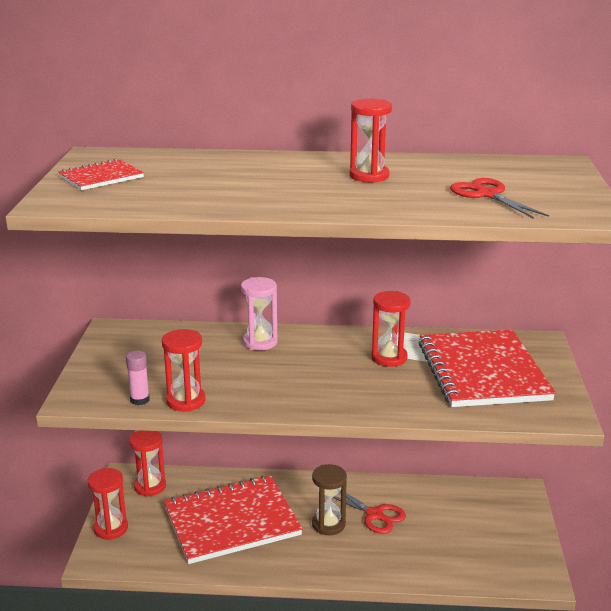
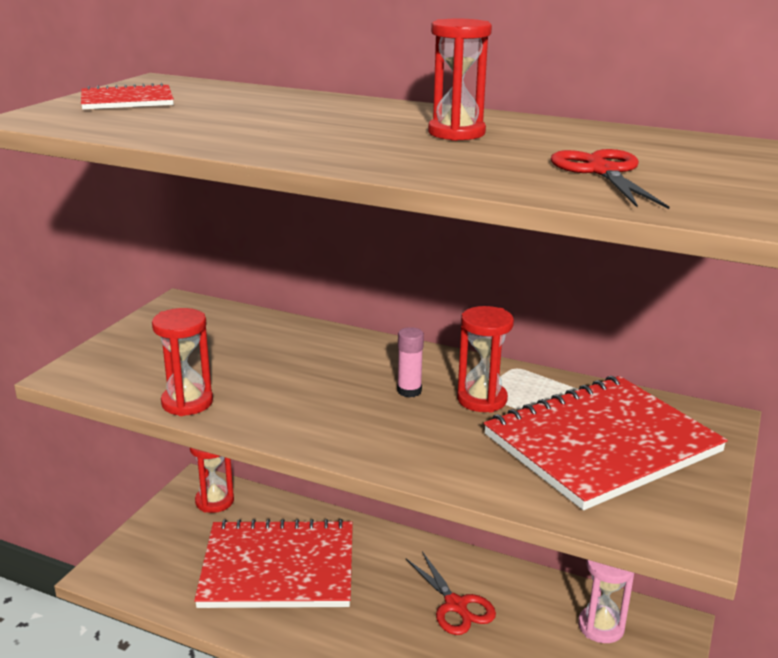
camera: 20 degrees right, 0 degrees up
red hourglass [88,468,128,540] -> none
pink glue stick [126,351,150,405] -> pink glue stick moved to [397,327,424,398]
pink hourglass [241,277,278,350] -> pink hourglass moved to [578,560,634,643]
brown hourglass [312,464,347,535] -> none
red notebook [418,330,556,407] -> red notebook turned 45 degrees clockwise [484,376,728,510]

